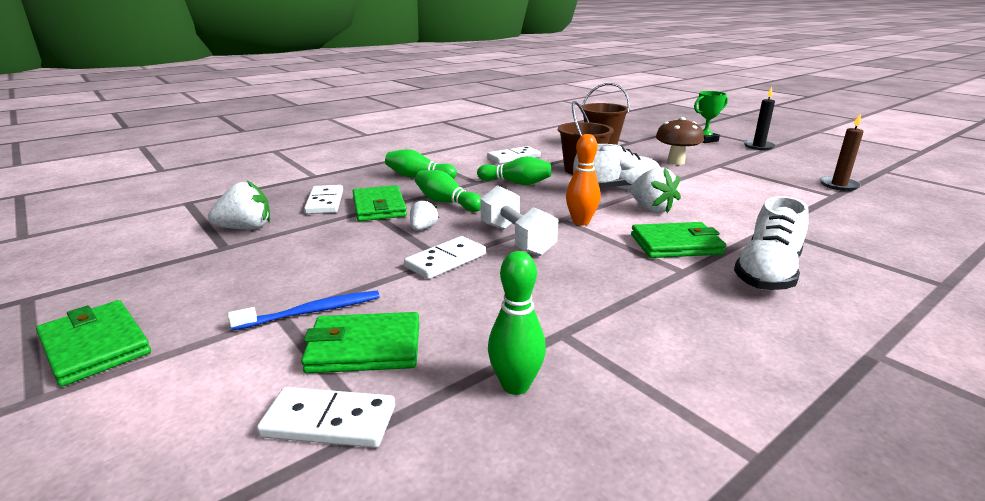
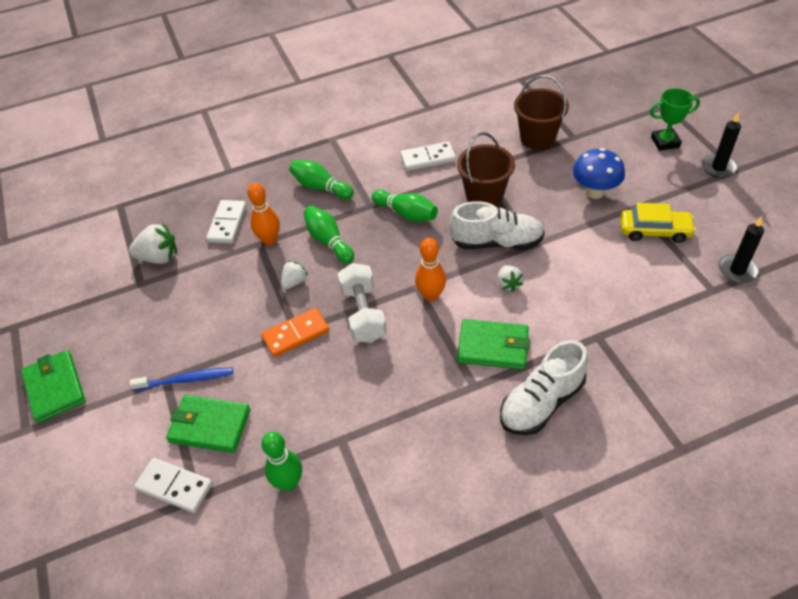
camera: 20 degrees right, 25 degrees up
green wallet [353,185,407,221] -> orange bowling pin [247,183,280,245]
white domino [404,236,486,279] -> orange domino [261,308,329,357]
white strawberry [630,168,681,213] -> white strawberry [498,265,523,292], size x0.60
brown mushroom [656,117,704,165] -> blue mushroom [573,148,625,199]
brown candle [820,114,863,191] -> black candle [718,216,764,283]
none -> yellow car [620,203,696,243]

